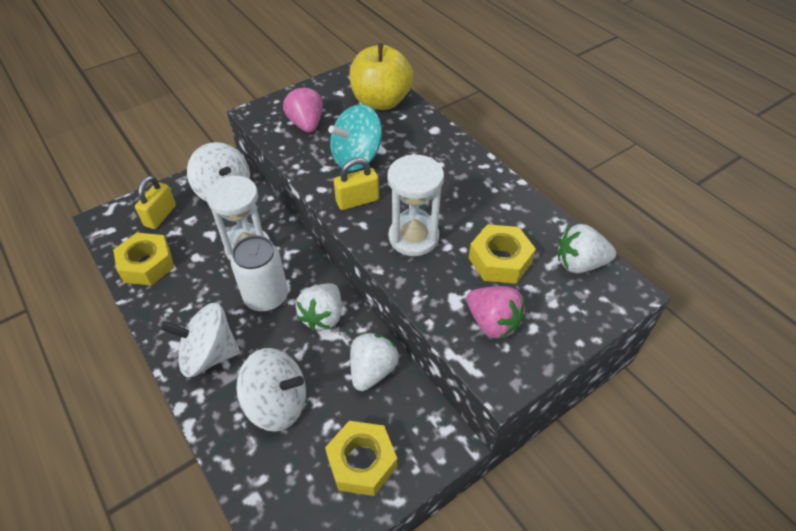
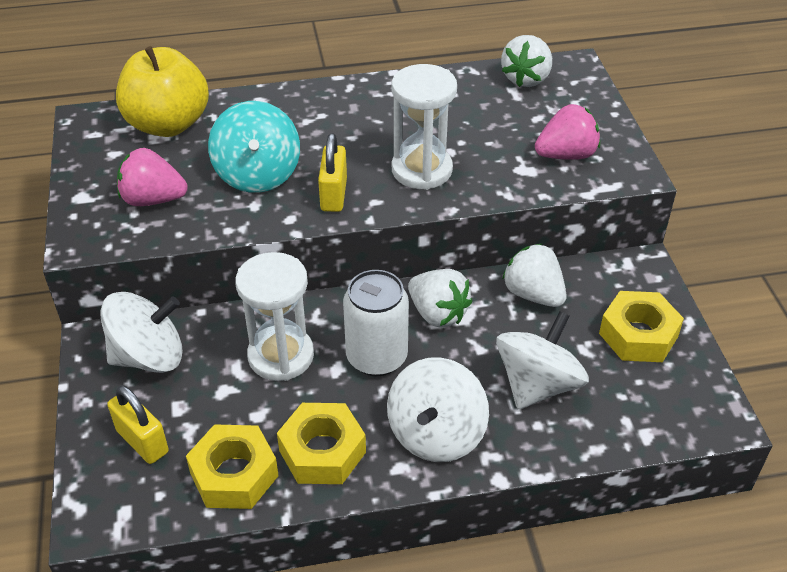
camera: 65 degrees left, 5 degrees down
yellow nut [469,224,536,284] -> yellow nut moved to [277,403,366,484]

